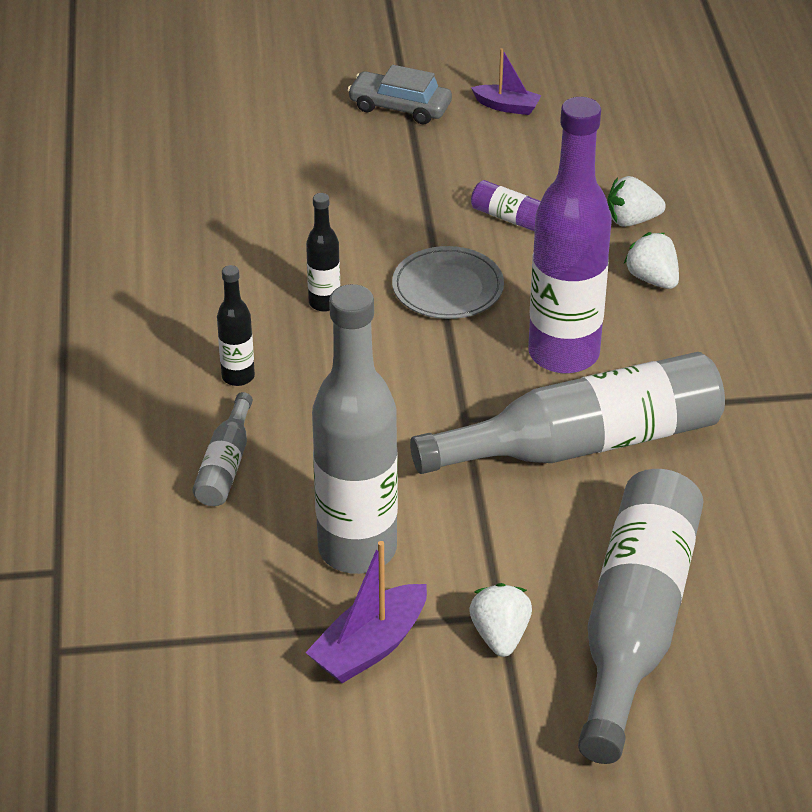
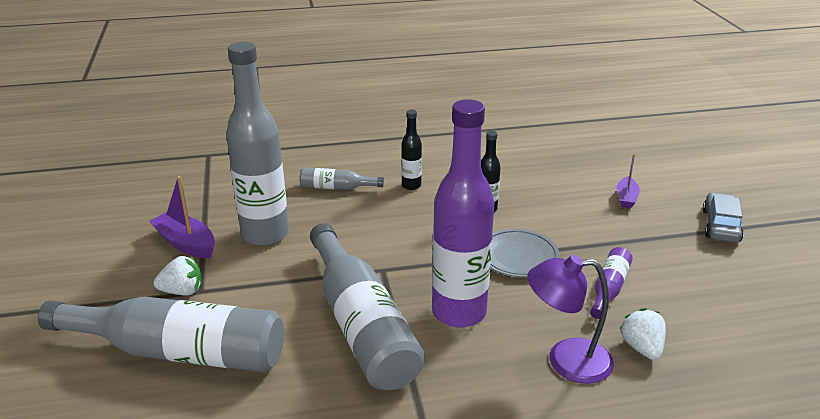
camera: 85 degrees right, 10 degrees down
purple boat [471,48,541,115] -> purple boat moved to [617,154,640,208]
white strawberry [624,232,679,289] -> purple lamp [528,255,614,384]

